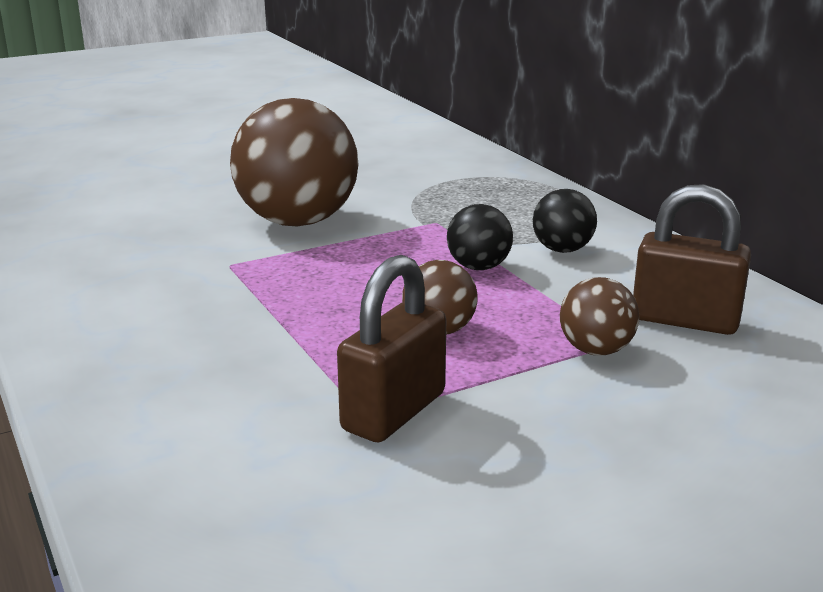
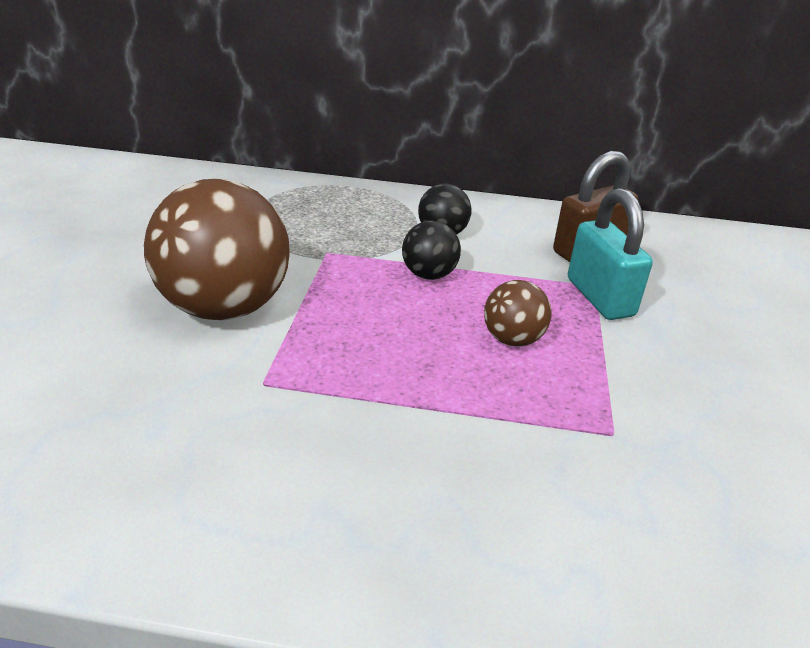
camera: 55 degrees left, 10 degrees up
brown padlock [337,255,446,442] -> none
brown ball [560,277,640,355] -> turquoise padlock [568,188,653,320]

